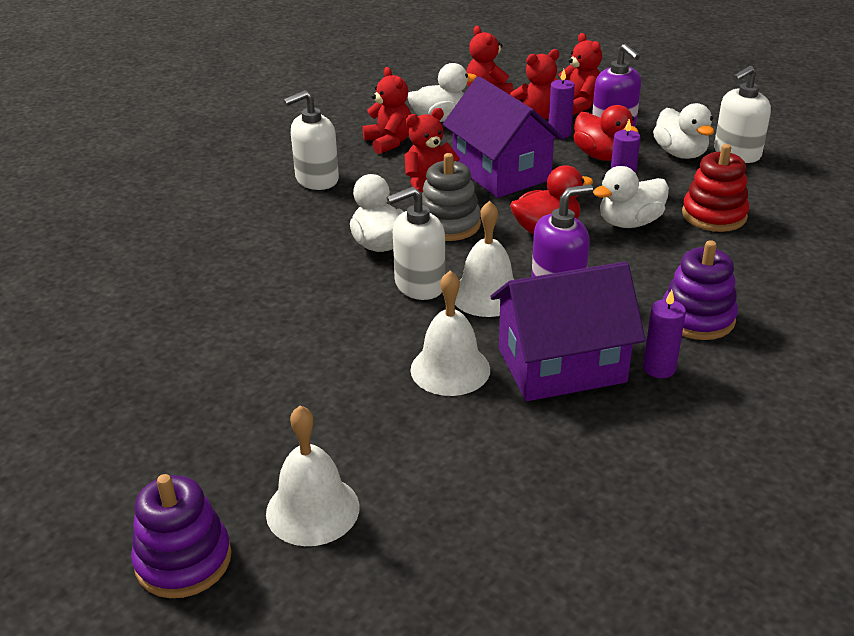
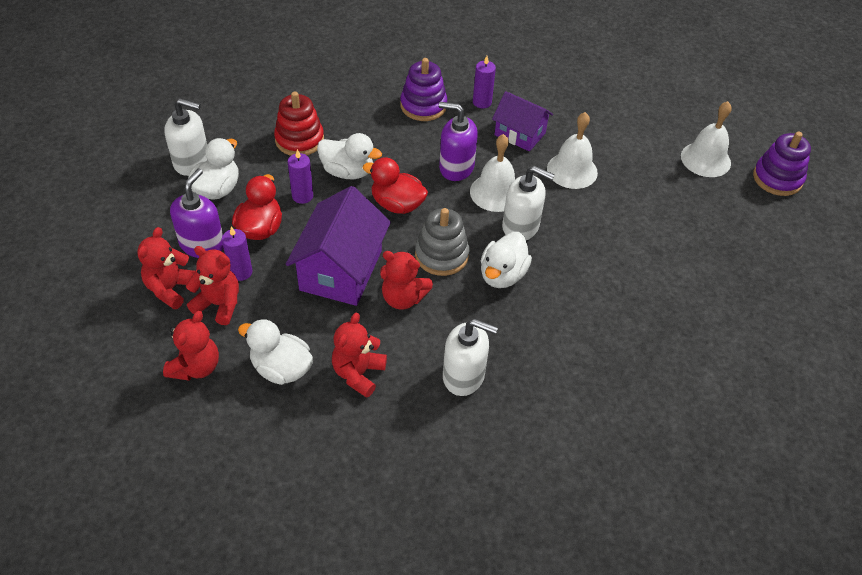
camera: 135 degrees left, 15 degrees up
purple house [491,262,646,401] -> purple house [492,91,553,151], size x0.63

